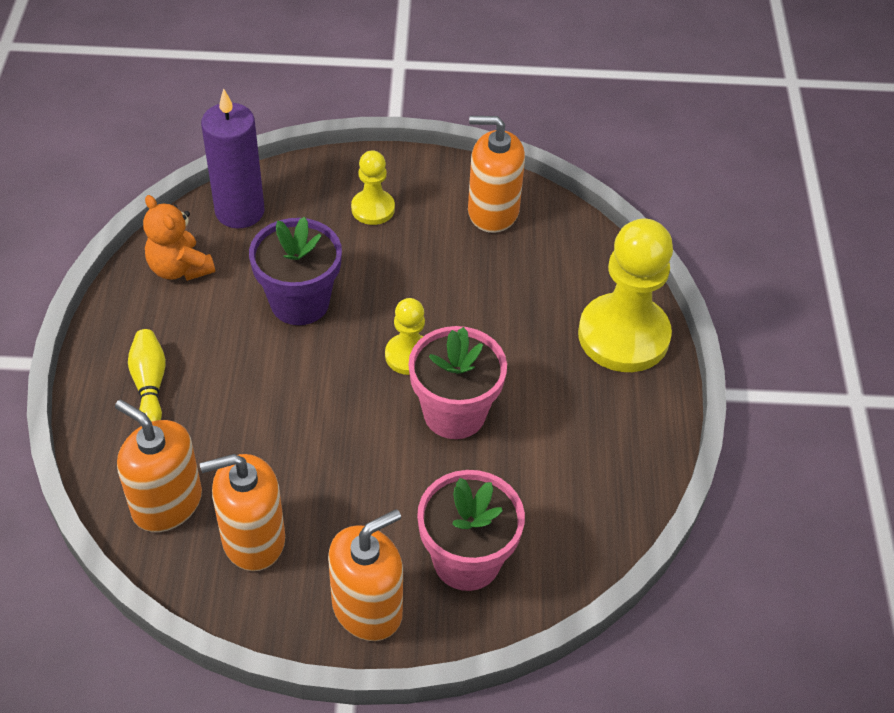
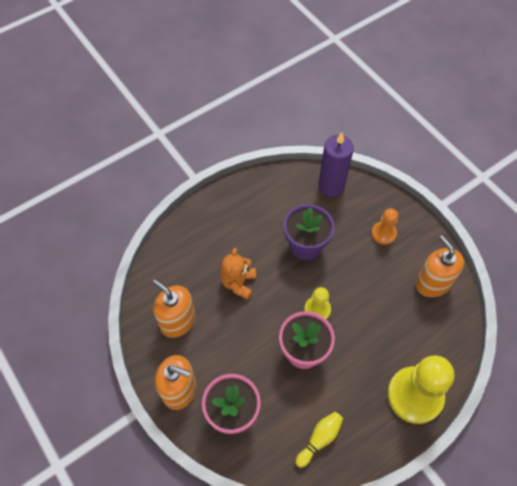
camera: 55 degrees right, 10 degrees up
orange soap dispenser [115,400,202,532] -> none
yellow bowling pin [128,329,166,422] -> yellow bowling pin moved to [295,412,343,468]
orange teddy bear [143,195,215,281] -> orange teddy bear moved to [220,248,256,300]
yellow pawn [351,150,395,225] -> orange pawn [371,208,399,245]

